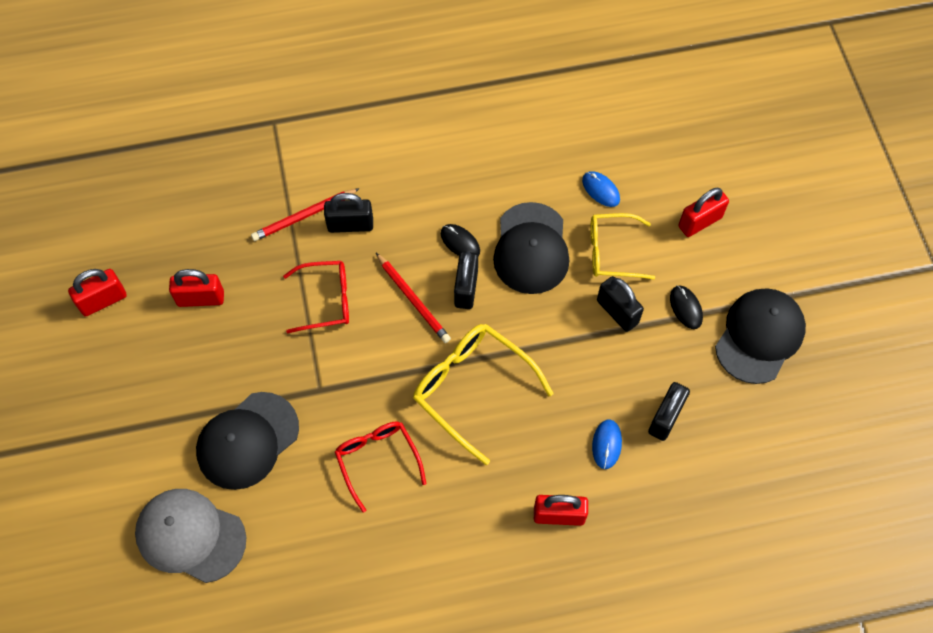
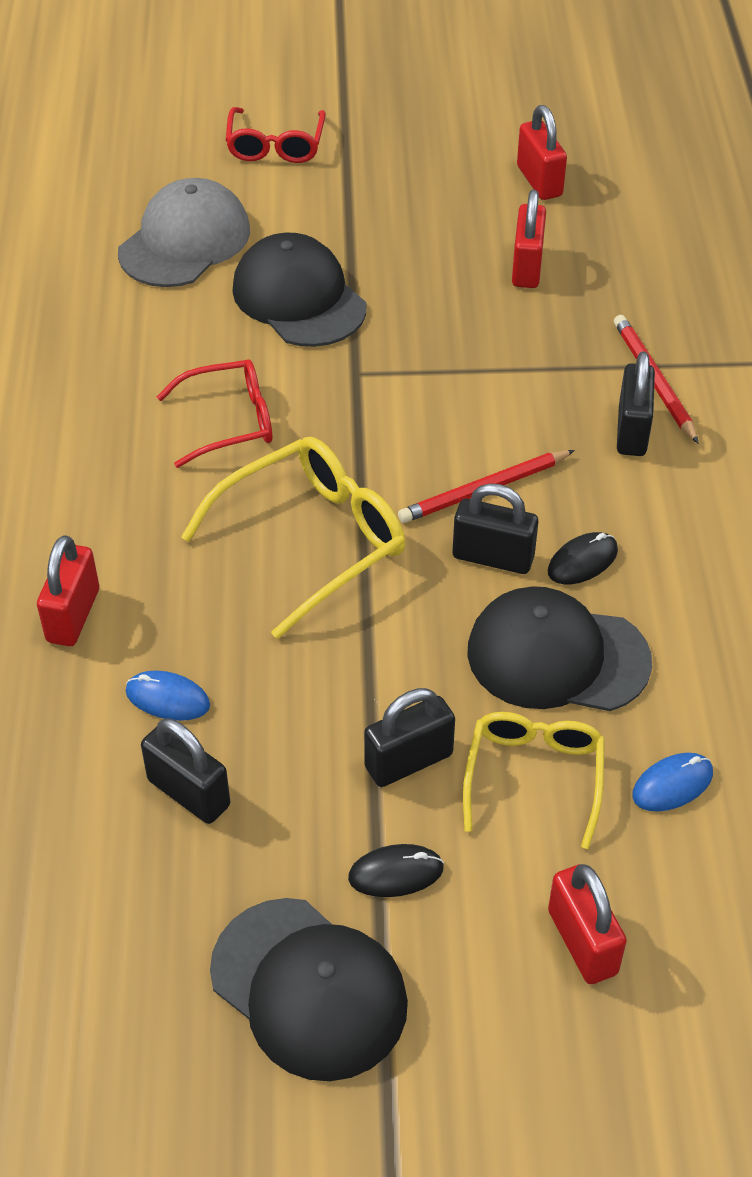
camera: 100 degrees right, 15 degrees down
red glasses [283,261,349,333] -> red glasses moved to [226,107,326,163]

